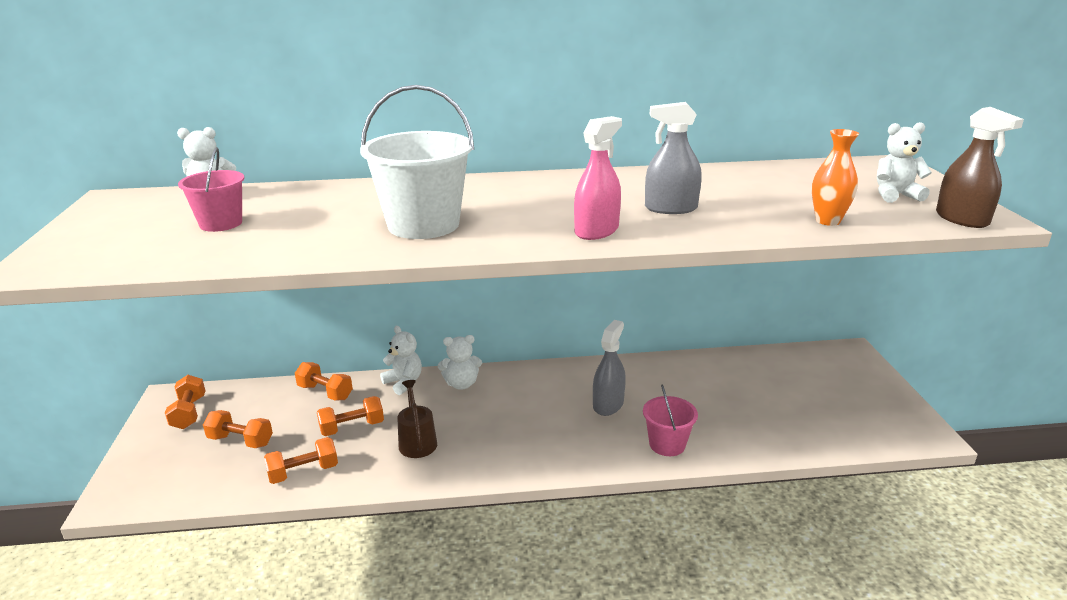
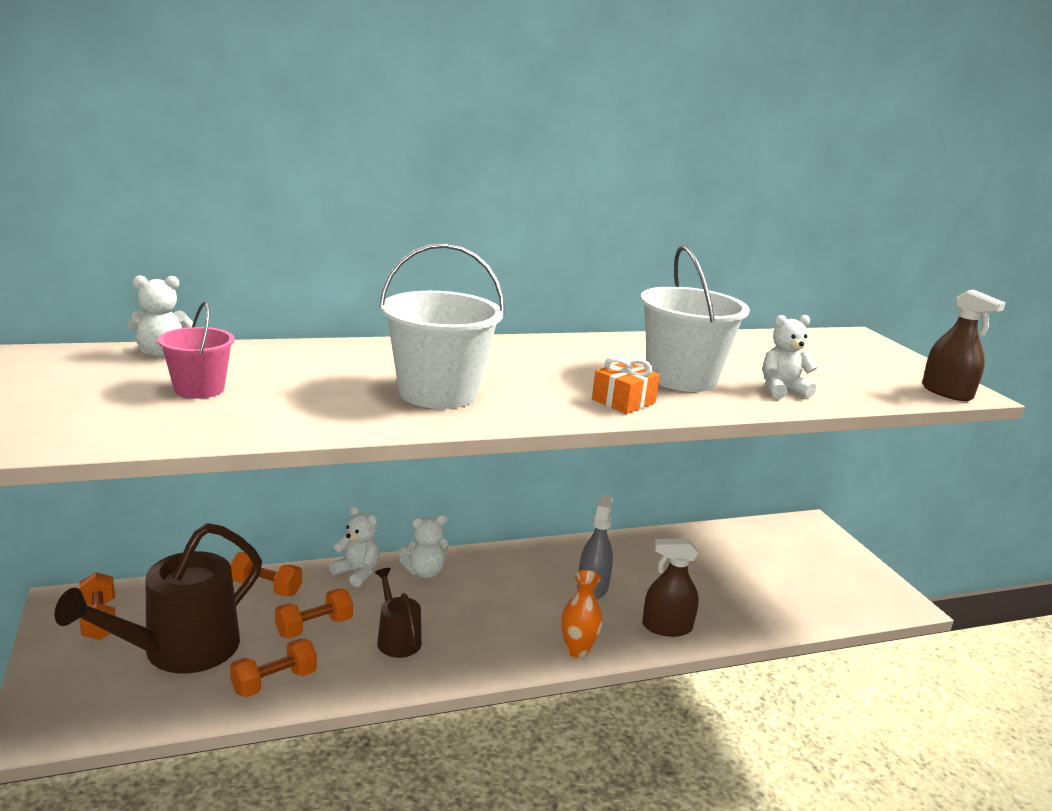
camera: 15 degrees left, 5 degrees down
orange dumbbell [203,410,273,448] -> brown watering can [55,523,262,673]
pink spray bottle [574,116,622,240] -> orange gift [592,356,660,414]
pink bucket [643,384,698,456] -> brown spray bottle [642,538,699,637]
grey spray bottle [645,102,702,214] -> white bucket [641,245,750,392]
orange vase [812,129,859,226] -> orange vase moved to [561,570,602,658]
white teddy bear [877,122,932,203] -> white teddy bear moved to [763,315,818,399]

